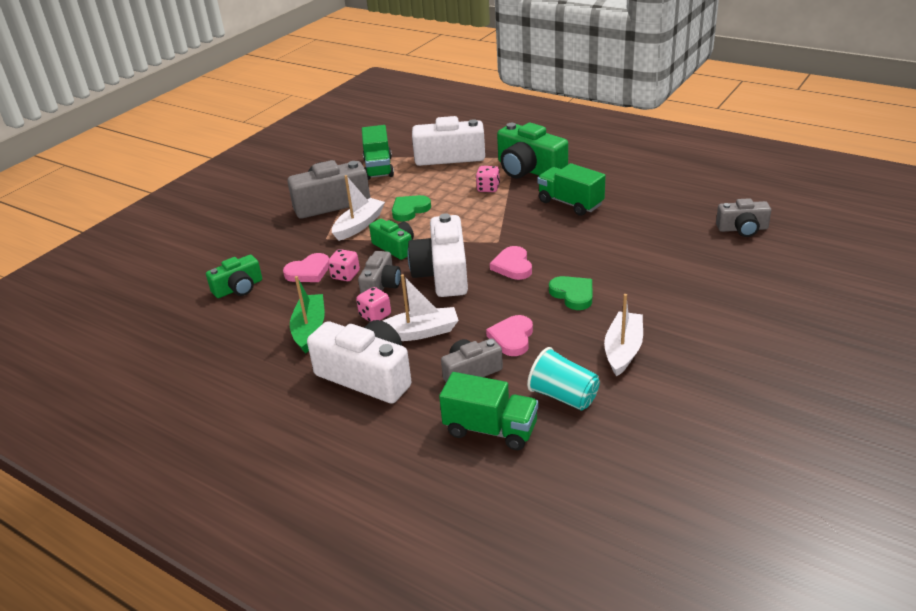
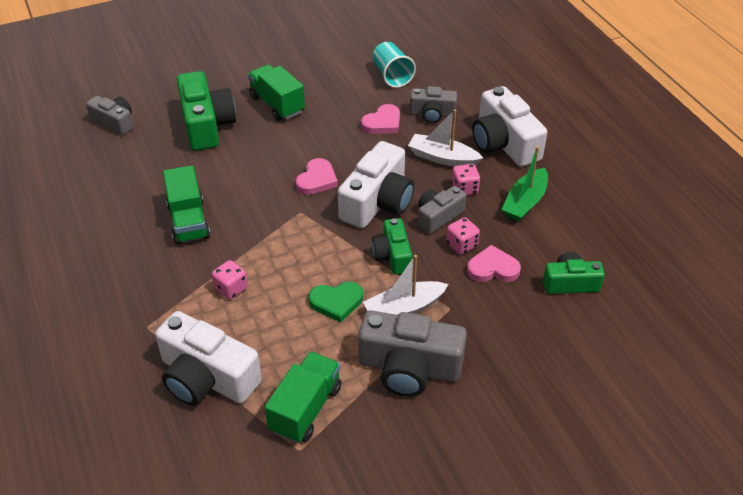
camera: 150 degrees left, 10 degrees up
green truck [439,372,538,450] -> green truck moved to [248,65,305,121]
green camera [497,123,568,179] -> green camera moved to [177,71,236,151]
green heart [549,276,592,310] -> none
white boat [604,294,643,377] -> none

